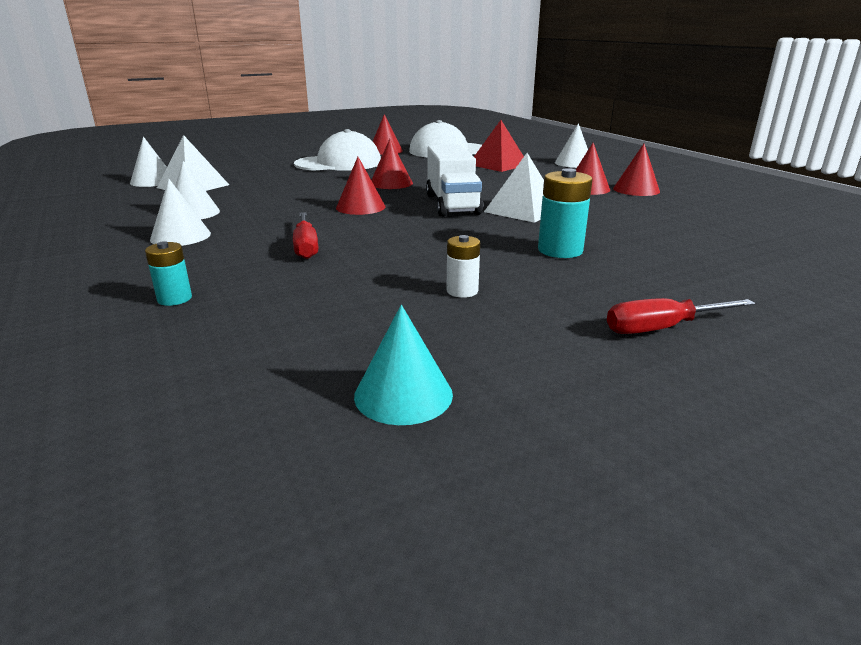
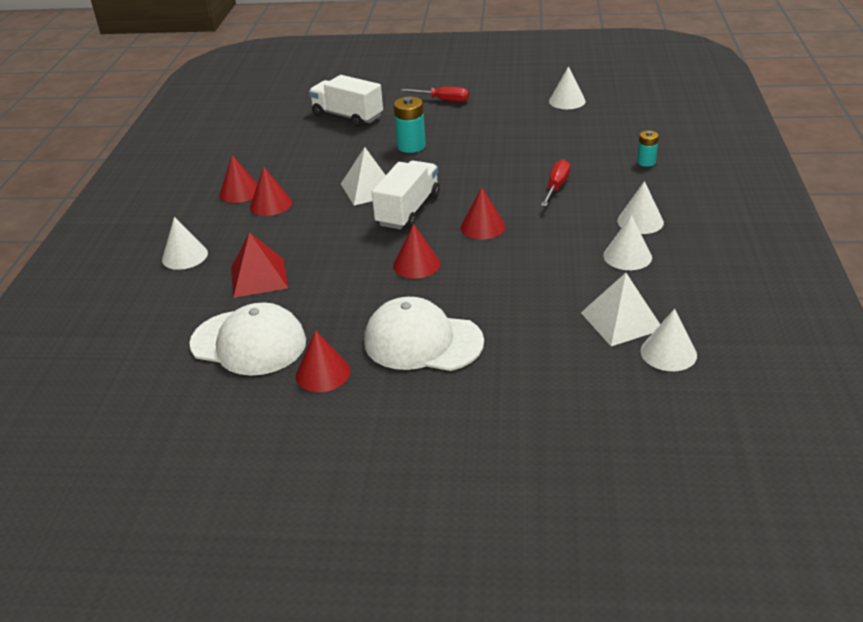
camera: 145 degrees left, 10 degrees up
turquoise cone [354,305,453,425] -> white cone [549,66,586,109]
white battery [447,235,480,298] -> none
none -> white truck [309,75,383,127]

